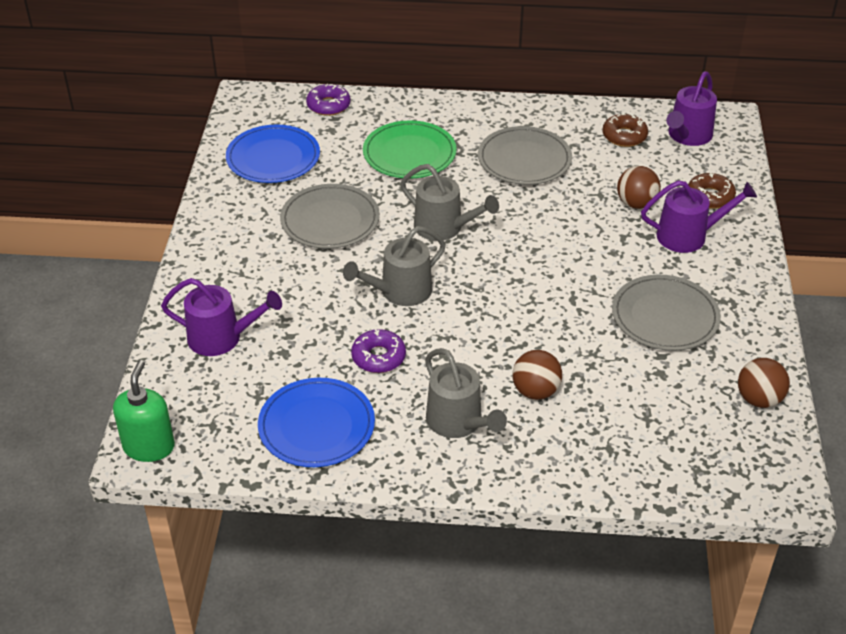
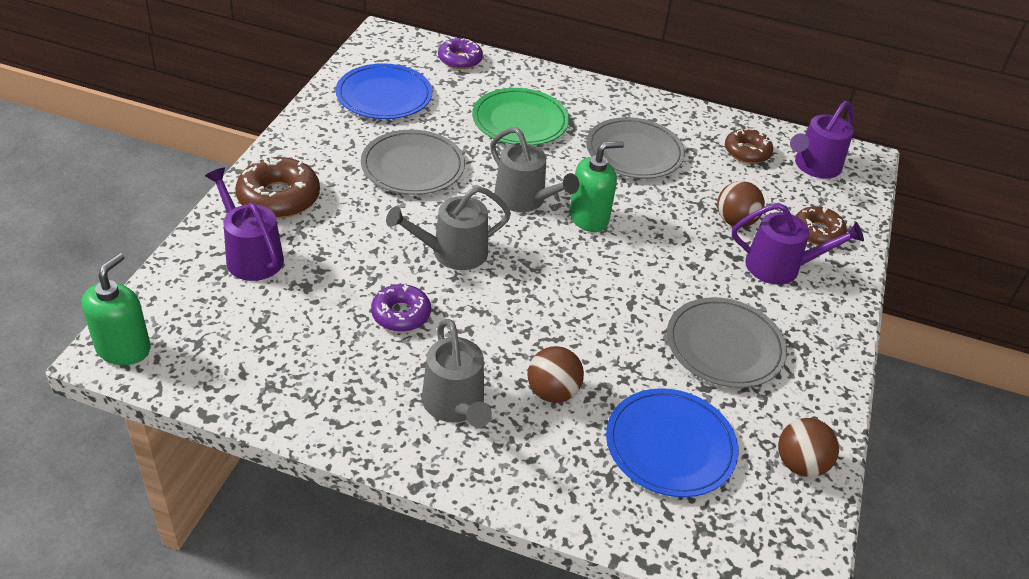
camera: 10 degrees right, 0 degrees up
purple watering can [161,278,282,356] -> purple watering can turned 150 degrees counterclockwise [205,168,284,281]
blue plate [258,378,375,467] -> blue plate moved to [606,388,739,497]
none -> brown donut [235,156,320,218]
none -> green soap dispenser [570,141,624,232]

